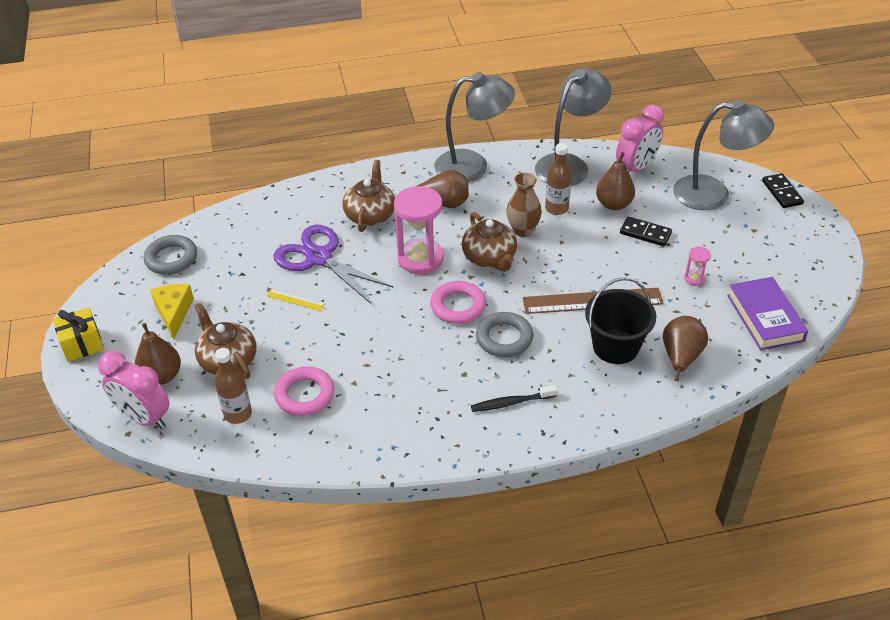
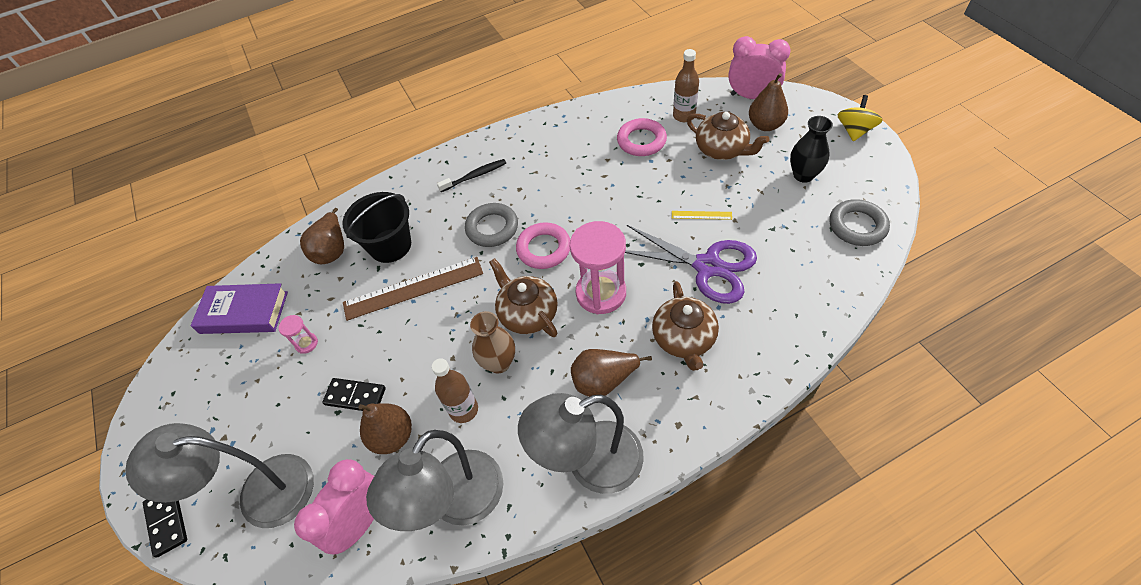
camera: 170 degrees right, 10 degrees up
yellow gift [53,307,104,362] -> yellow spinning top [838,95,883,141]
yellow cheese [150,284,194,340] -> black vase [790,116,833,183]
purple book [727,277,808,350] -> purple book turned 60 degrees counterclockwise [191,283,288,334]

